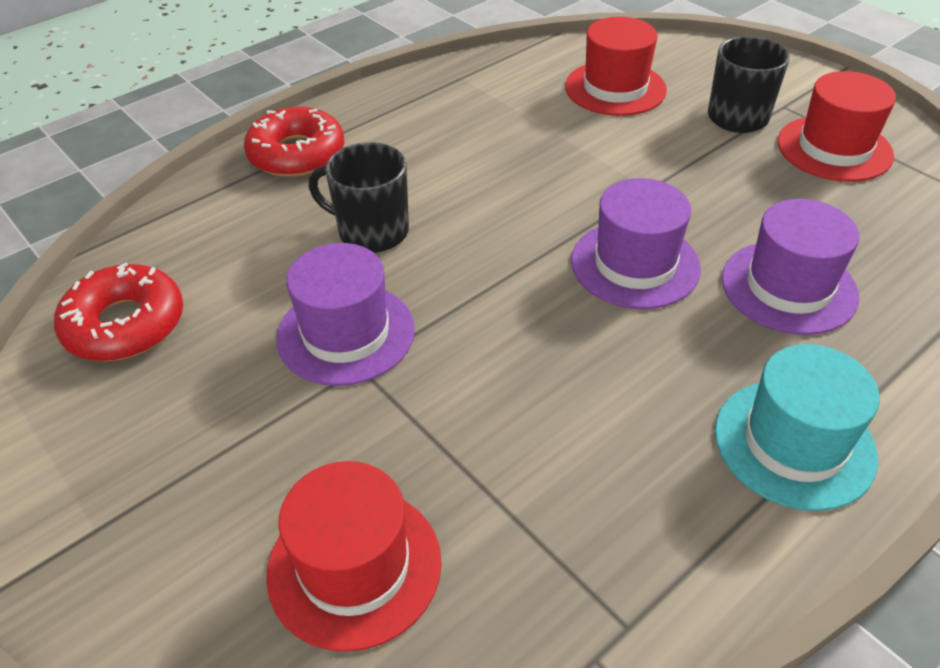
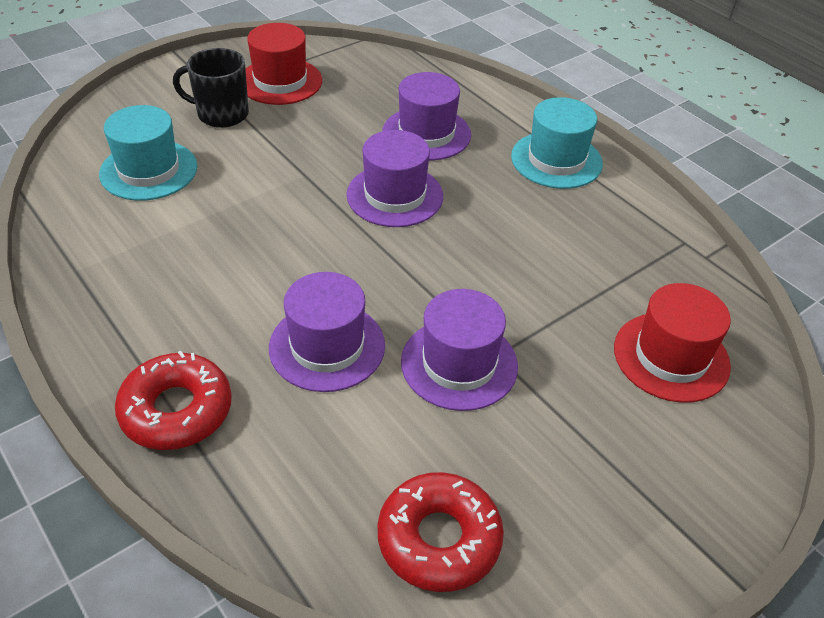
camera: 90 degrees left, 0 degrees up
black mug [309,142,409,253] -> purple hat [269,272,385,392]
red hat [565,17,667,116] -> turquoise hat [99,105,197,201]

